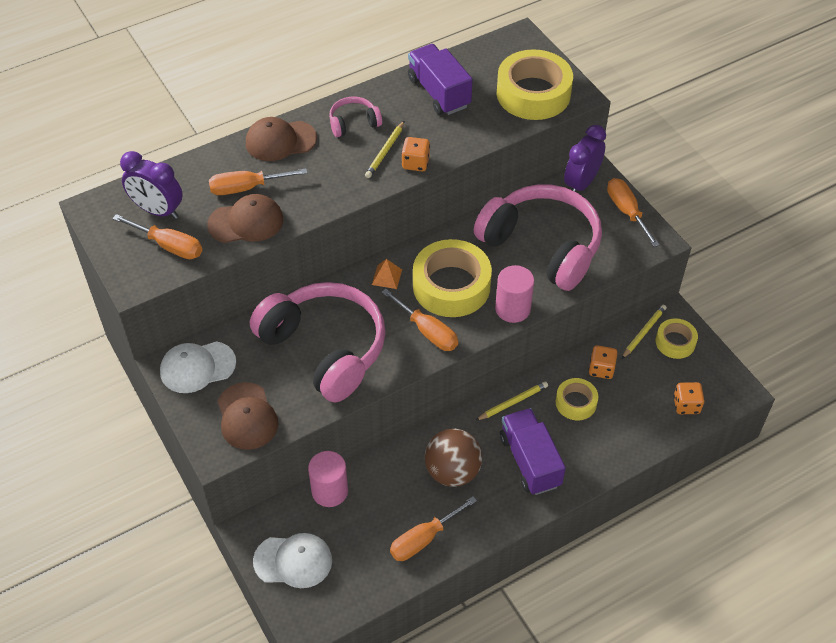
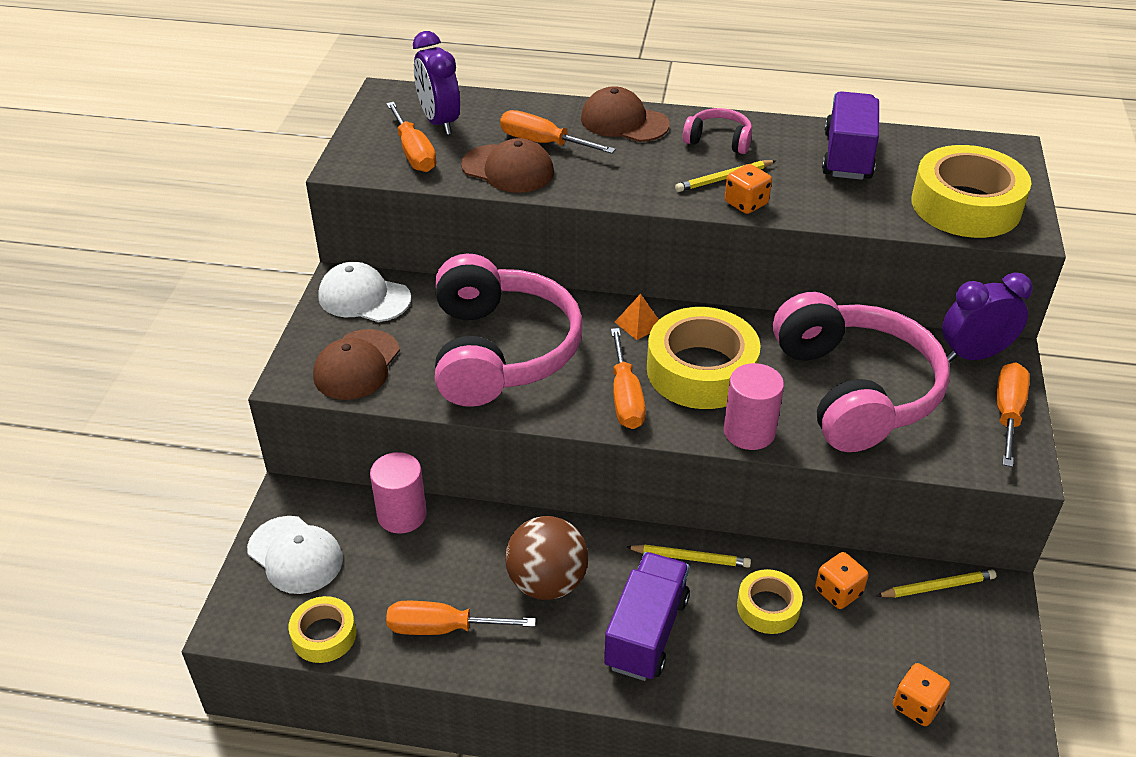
camera: 40 degrees right, 10 degrees down
yellow tape [656,318,698,359] -> yellow tape moved to [289,596,356,663]

